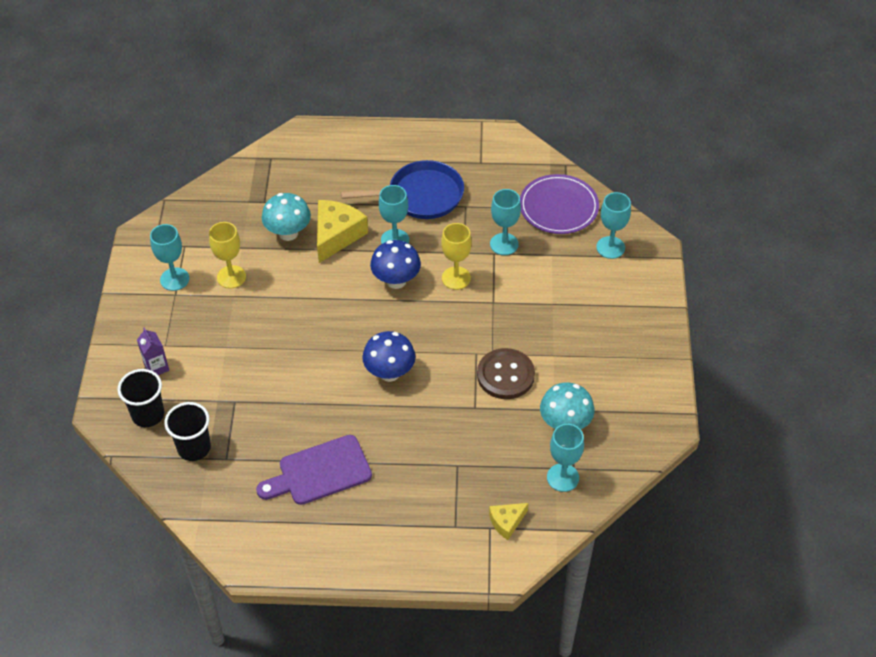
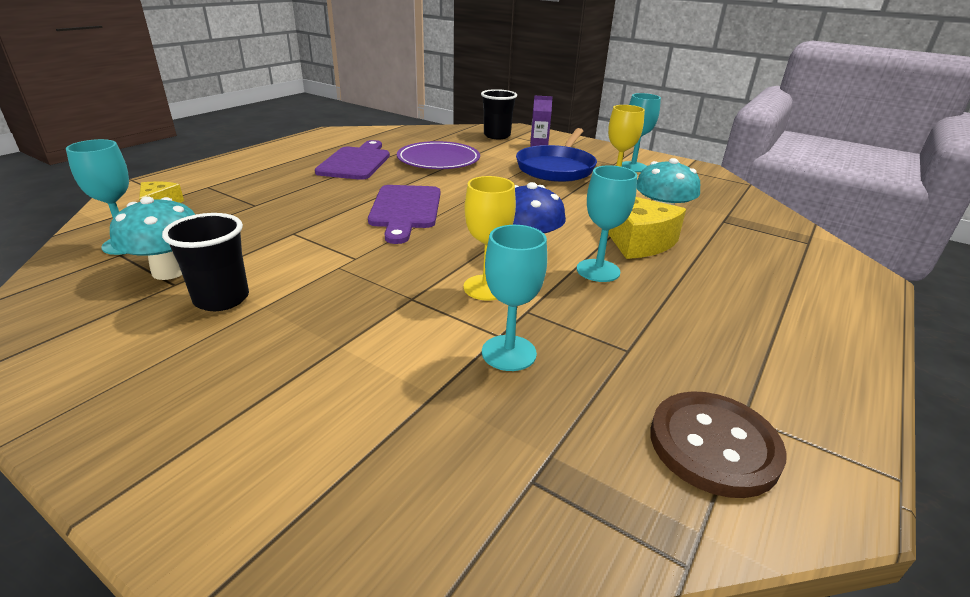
camera: 120 degrees right, 20 degrees down
black cup [164,402,211,461] -> black cup moved to [162,213,249,311]
blue pan [341,160,464,219] -> blue pan moved to [516,128,597,182]
blue mushroom [362,331,416,382] -> purple cutting board [368,185,440,244]
brown button [477,348,535,399] -> brown button moved to [650,391,787,498]
purple plate [520,174,599,234] -> purple plate moved to [397,141,480,169]
turquoise goblet [596,192,631,259] -> none

